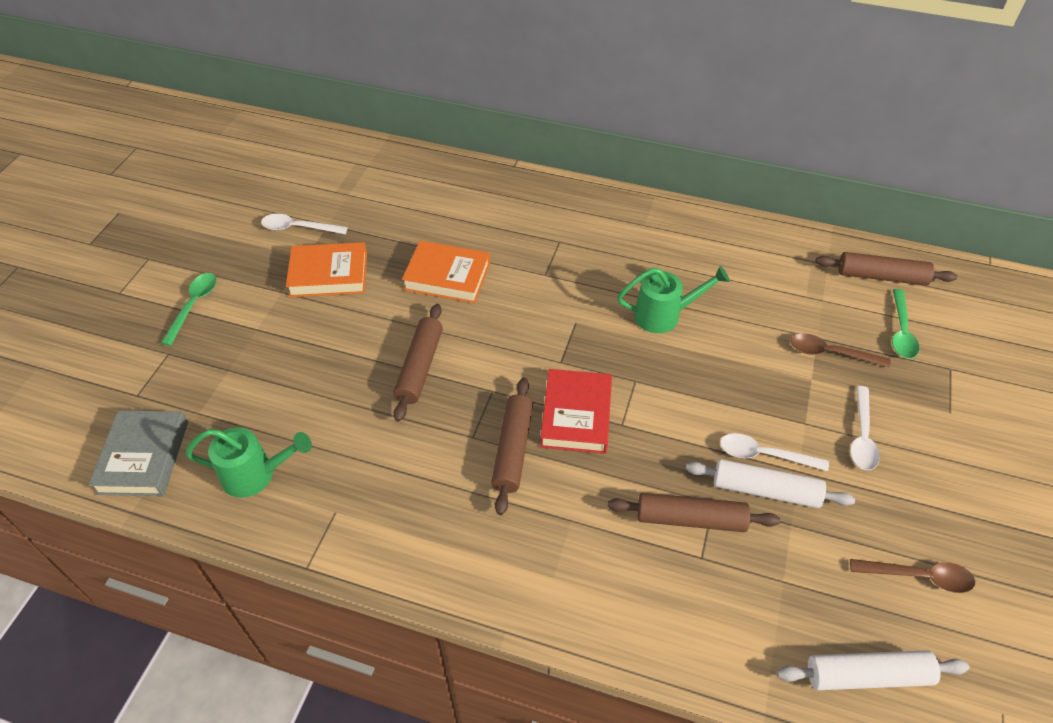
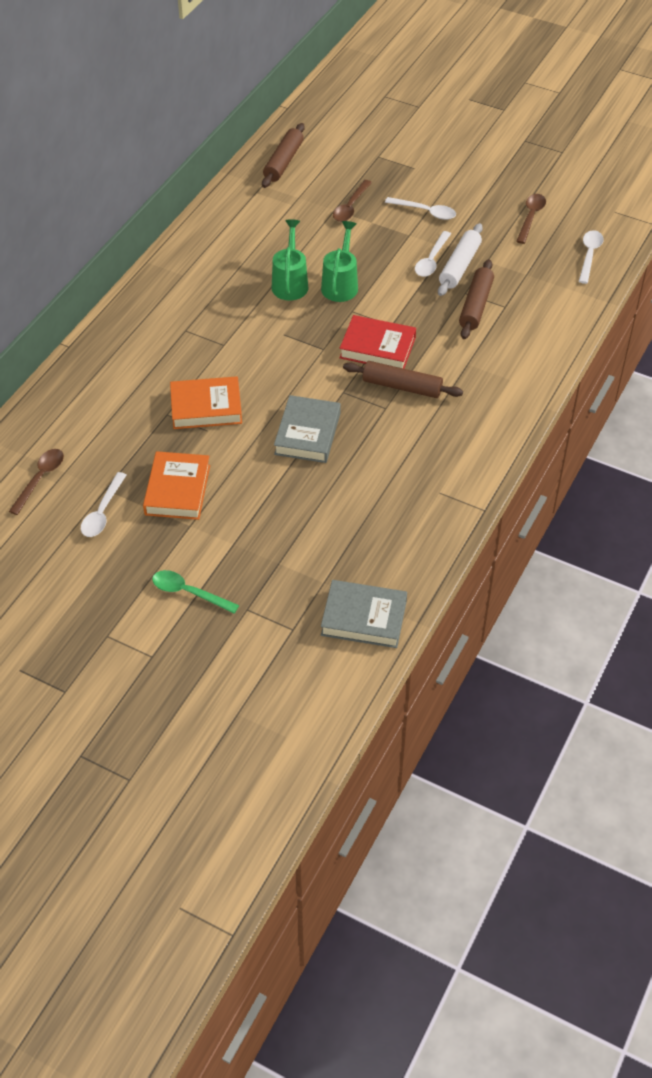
camera: 80 degrees left, 0 degrees up
green watering can [185,427,312,498] -> green watering can moved to [321,221,358,302]
brown rolling pin [393,304,443,422] -> grey book [274,395,341,463]
orange book [402,241,490,303] -> orange book turned 60 degrees clockwise [170,376,242,429]
white rolling pin [777,650,970,690] -> white spoon [579,230,604,284]
green spoon [892,289,919,359] -> none
none -> brown spoon [9,449,64,515]

